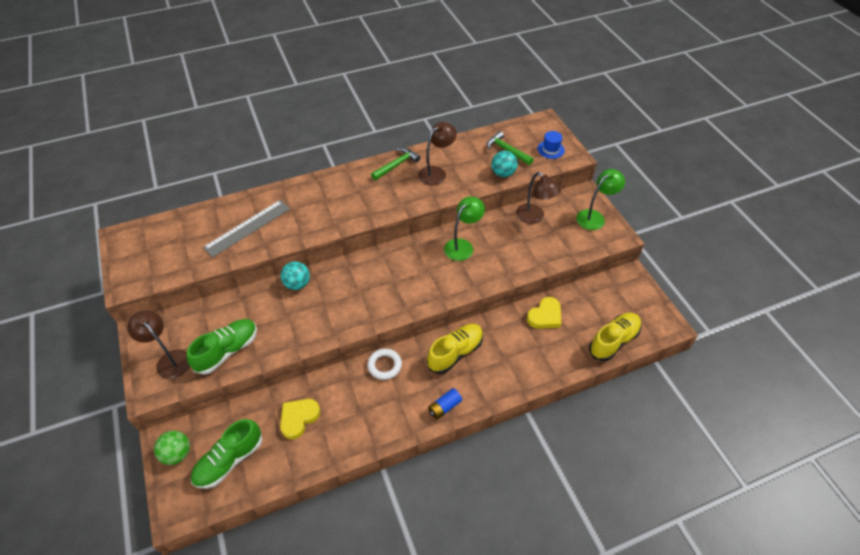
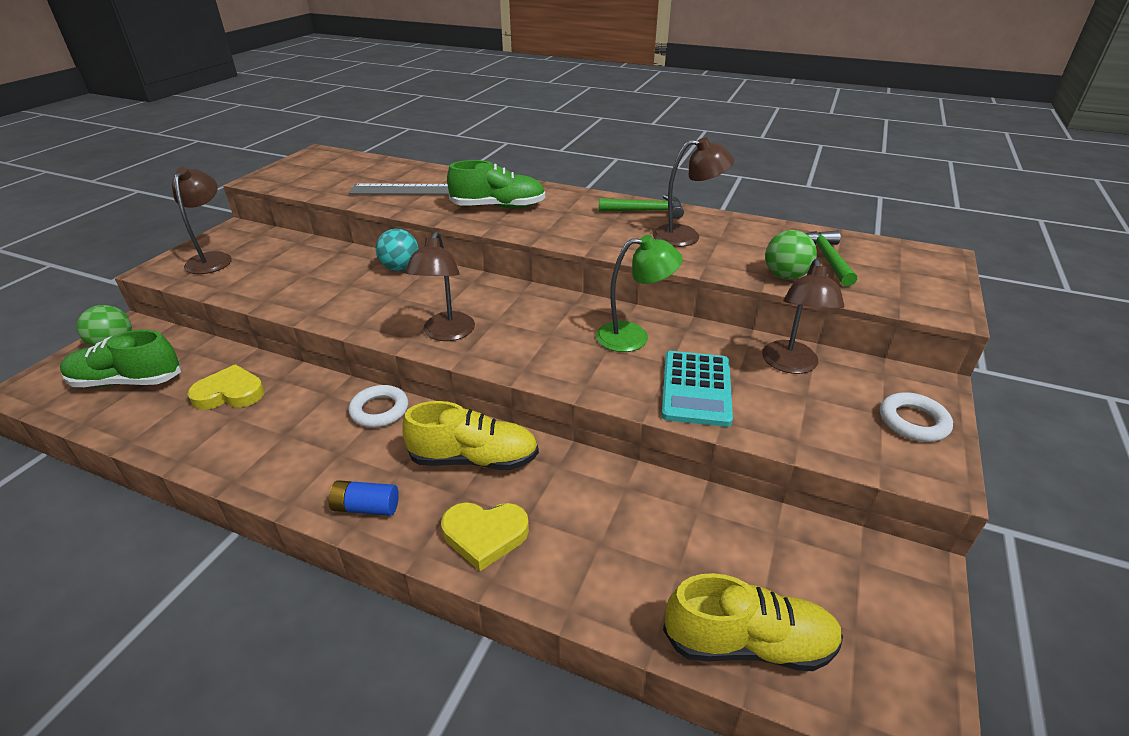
camera: 45 degrees right, 15 degrees down
green shoe [187,319,257,375] -> green shoe moved to [447,160,545,208]
turquoise ball [491,151,518,177] -> green ball [765,230,817,279]
yellow heart [527,297,561,329] -> yellow heart moved to [441,502,529,571]
blue hat [537,131,565,159] -> none
green lamp [576,169,625,230] -> white ring [880,392,953,442]
none -> brown lamp [405,232,475,341]
none -> turquoise calculator [661,351,733,427]

